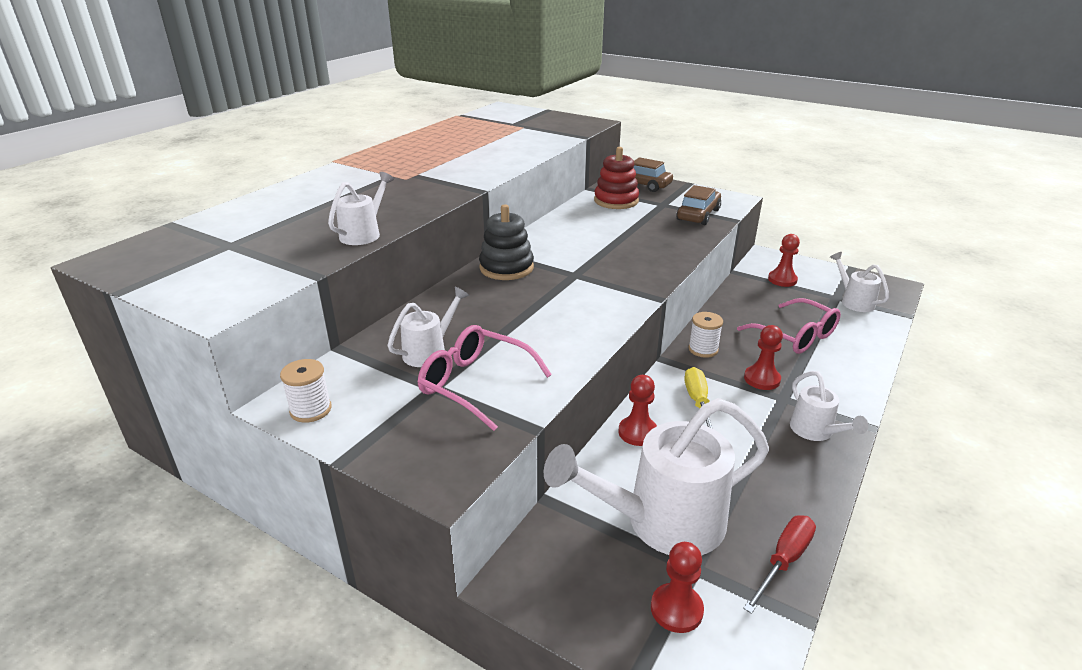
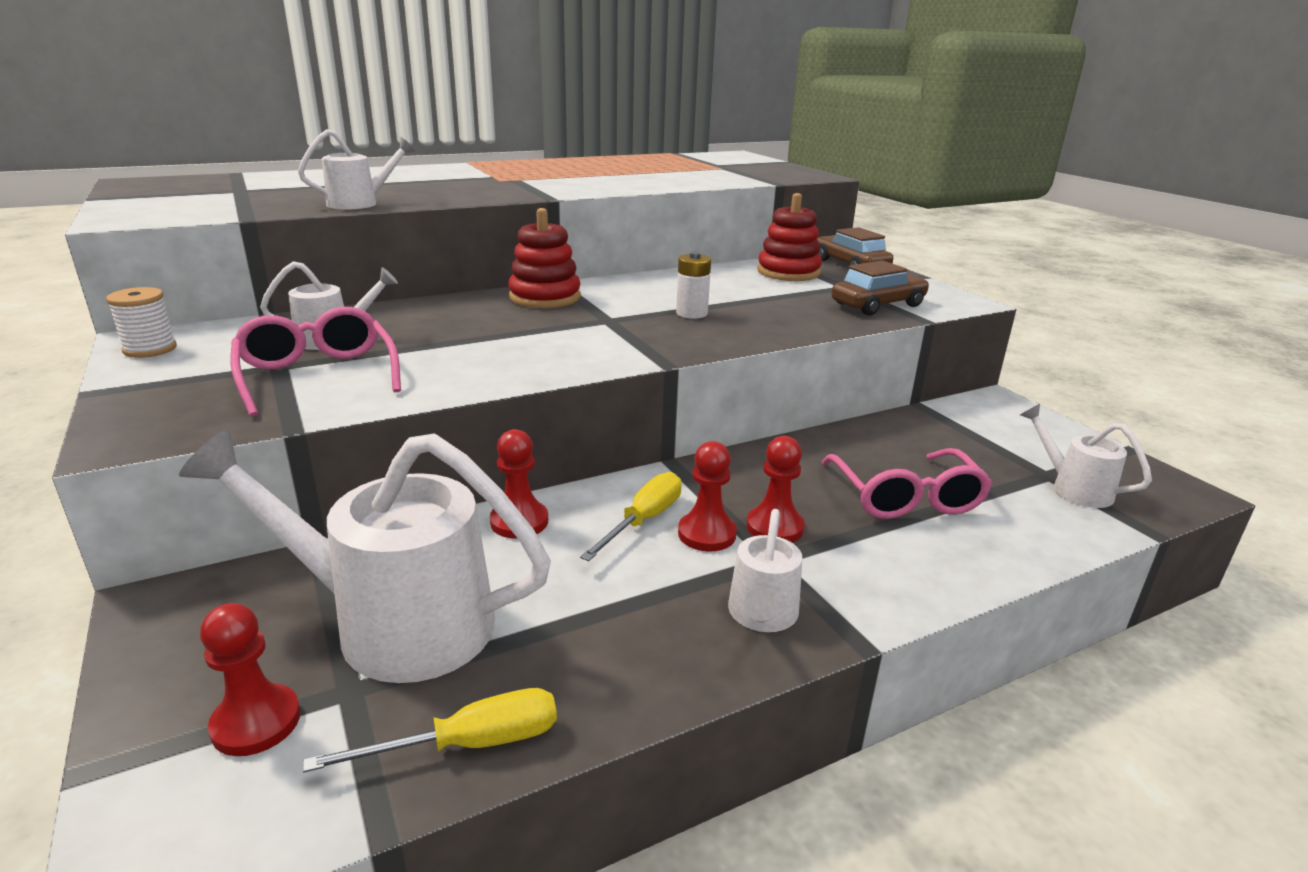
camera: 30 degrees right, 5 degrees down
black stacking toy [479,204,534,280] -> red stacking toy [508,208,581,308]
white spool [688,312,723,358] -> none
red screwdriver [743,515,816,614] -> yellow screwdriver [303,688,557,772]
red pawn [768,234,800,287] -> red pawn moved to [678,441,737,551]
white watering can [830,252,889,312] -> white watering can turned 45 degrees counterclockwise [1020,404,1152,508]
none -> white battery [676,252,711,319]

